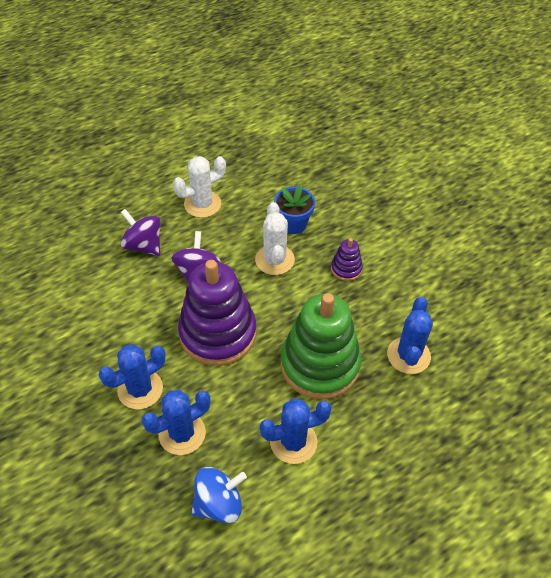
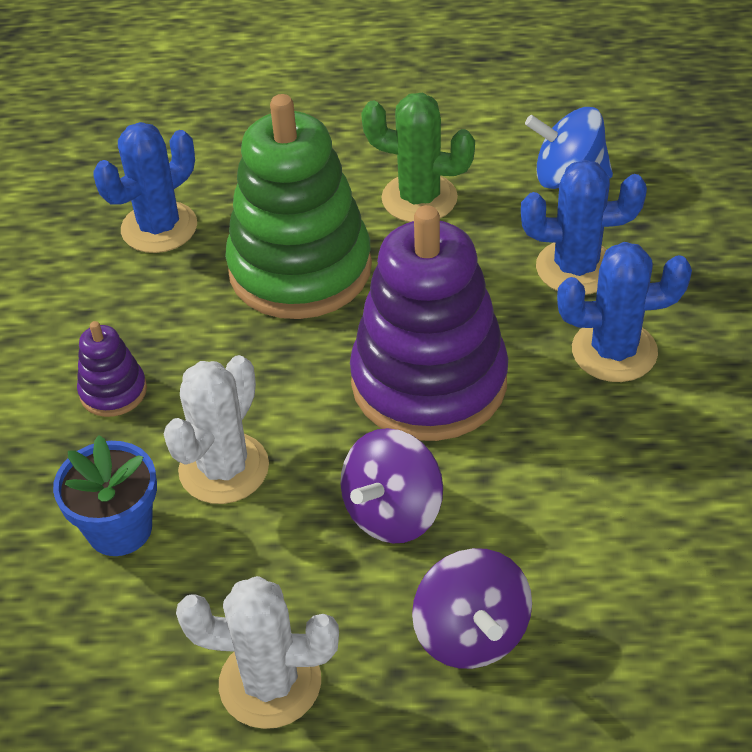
camera: 145 degrees left, 5 degrees down
blue cactus [260,398,332,464] -> green cactus [361,93,475,222]

